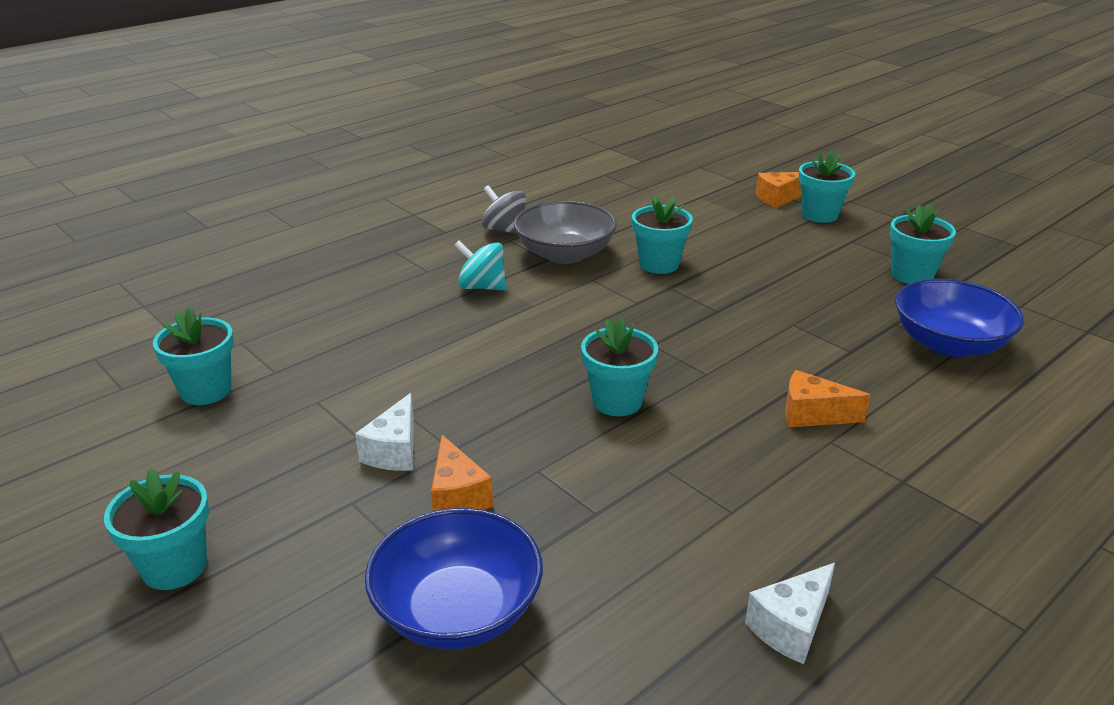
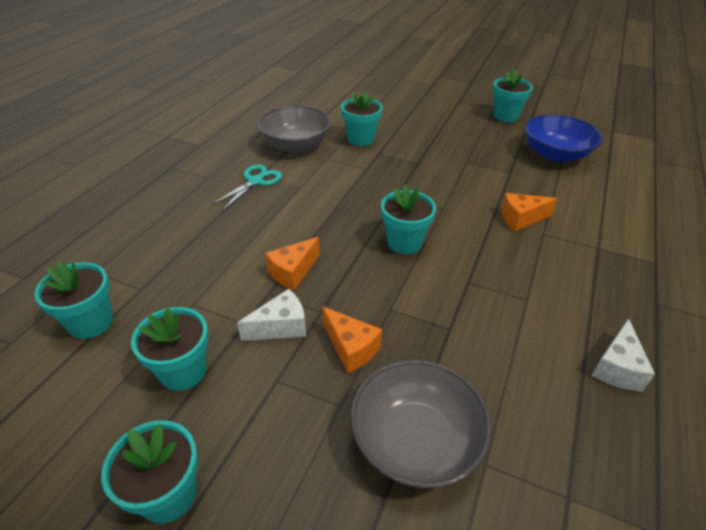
camera: 25 degrees left, 10 degrees up
white cheese [355,393,414,471] -> white cheese turned 105 degrees counterclockwise [237,289,306,341]
blue bowl [365,508,543,649] -> grey bowl [350,360,492,488]
turquoise spinning top [454,241,507,291] -> turquoise scissors [211,164,282,210]
grey spinning top [482,185,526,234] -> none
orange cheese [756,172,801,208] -> orange cheese moved to [265,237,320,291]
turquoise flower pot [798,150,855,223] -> turquoise flower pot moved to [131,307,209,391]

